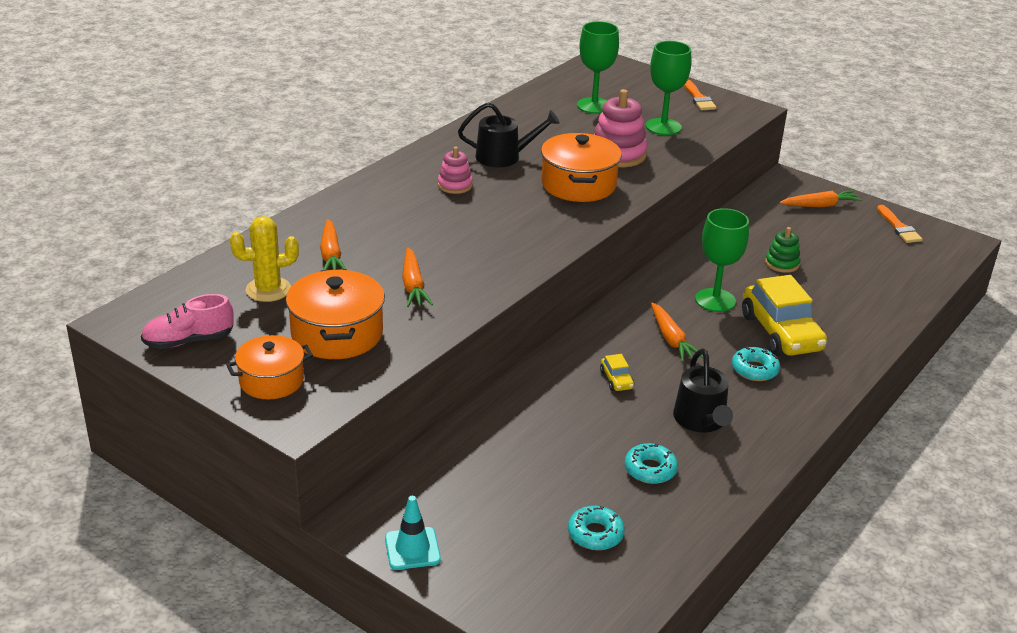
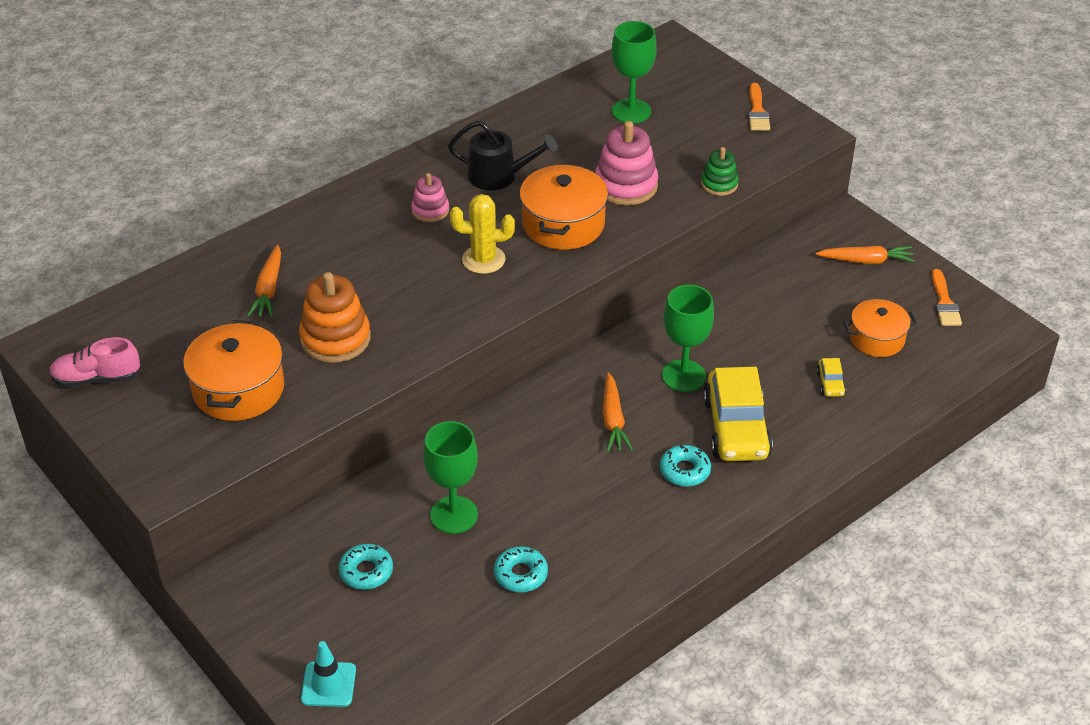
camera: 15 degrees right, 10 degrees up
orange pot [226,335,313,399] -> orange pot moved to [843,299,917,357]
yellow cactus [230,216,299,302] -> yellow cactus moved to [450,194,515,274]
turquoise traffic cone [385,496,441,570] -> turquoise traffic cone moved to [301,641,356,707]
orange carrot [402,247,433,307] -> orange stacking toy [299,272,371,363]
turquoise donut [568,506,625,550] -> turquoise donut moved to [339,544,393,590]
yellow car [600,354,634,391] -> yellow car moved to [816,358,846,397]
green goblet [646,41,691,135] -> green goblet moved to [423,421,478,534]
black watering can [673,348,733,433] -> none
green stacking toy [765,227,801,273] -> green stacking toy moved to [701,147,739,196]

